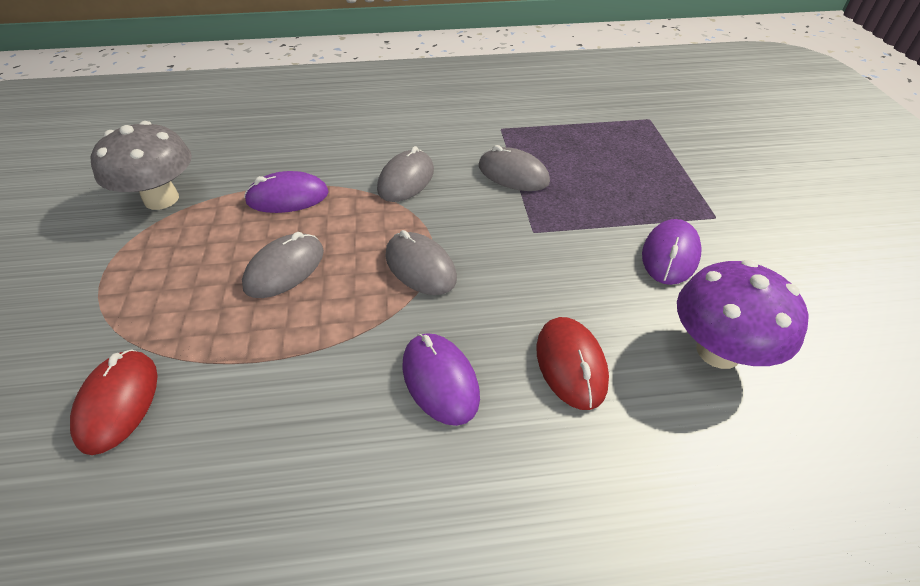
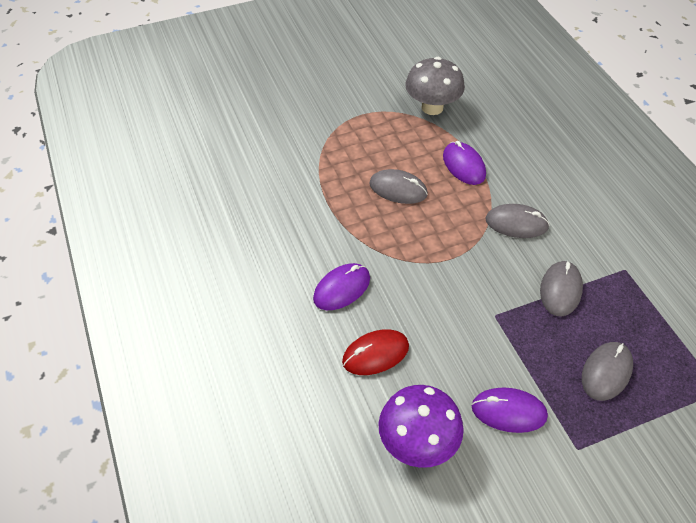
camera: 75 degrees right, 5 degrees up
red mouse [70,350,158,455] -> none
grey mouse [385,230,457,295] -> grey mouse moved to [582,342,633,401]

